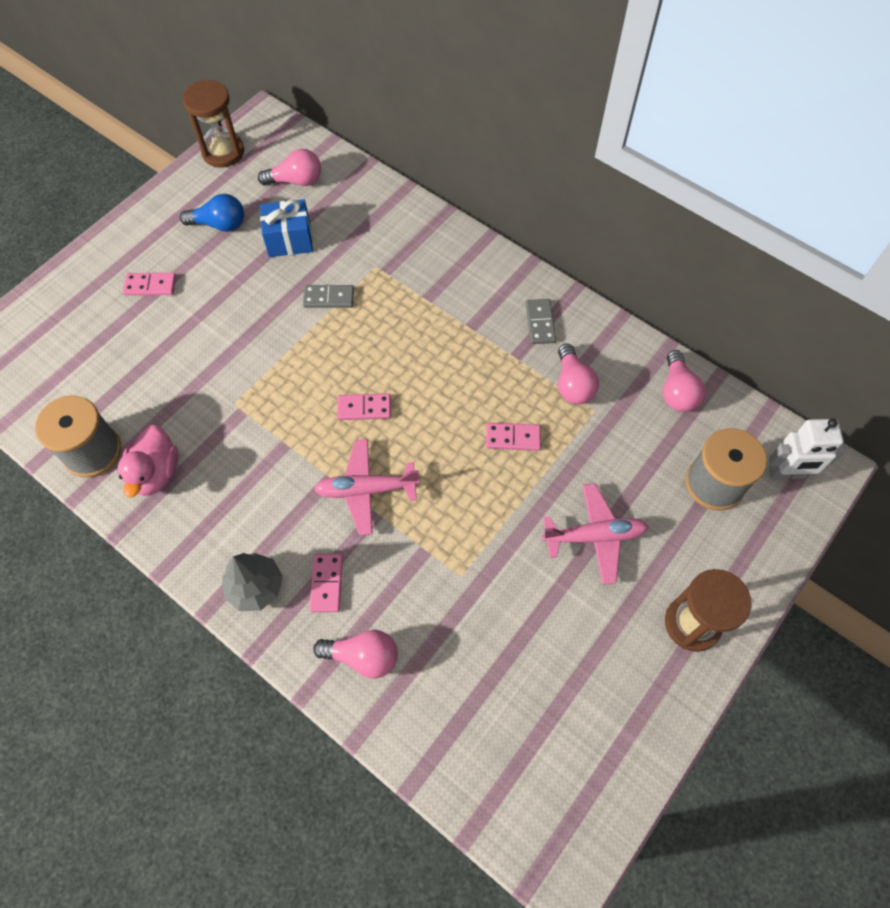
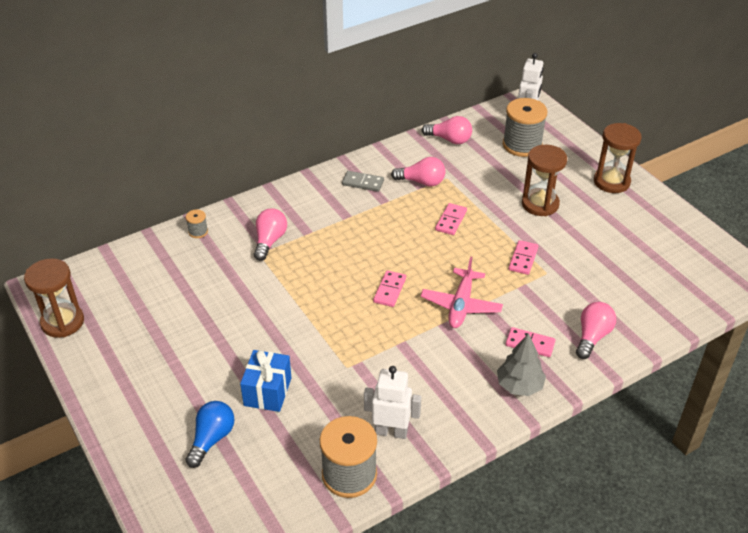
camera: 70 degrees left, 20 degrees down
pink duck [117,425,178,498] -> white robot [364,366,421,439]
pink domino [123,273,176,296] -> pink domino moved to [509,240,538,275]
blue light bulb [180,194,244,232] -> blue light bulb moved to [185,401,235,468]
pink light bulb [258,149,321,186] -> pink light bulb moved to [254,208,287,261]
blue gift [260,199,313,257] -> blue gift moved to [240,350,291,412]
grey domino [303,285,354,308] -> none
pink plane [542,483,649,585] -> brown hourglass [522,145,567,216]
none -> grey spool [186,209,208,238]

